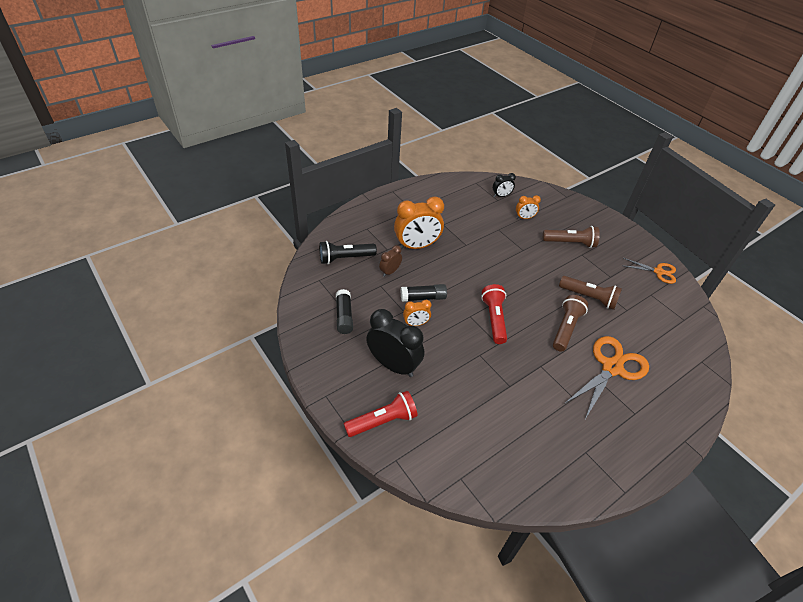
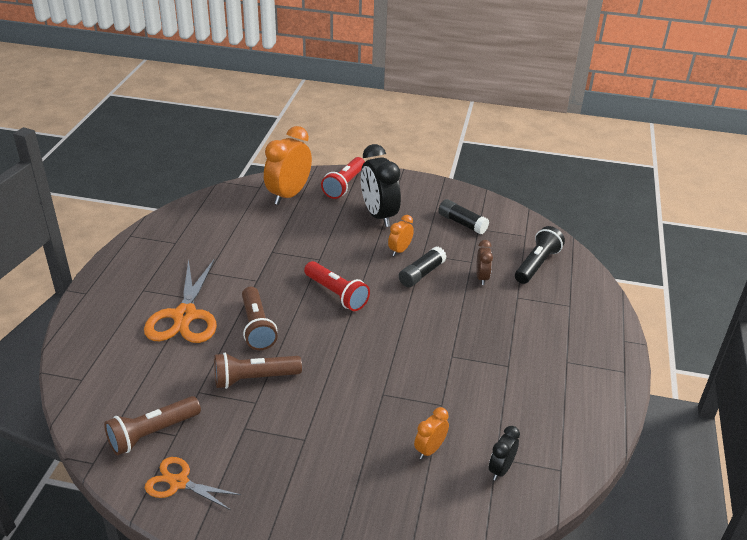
camera: 140 degrees right, 10 degrees down
black clock [366,309,424,377] -> black clock turned 75 degrees clockwise [361,144,401,227]
orange clock [394,196,444,250] -> orange clock moved to [264,126,312,205]
brown flashlight [543,226,600,248] -> brown flashlight moved to [104,396,201,455]
orange scissors [624,258,676,284] -> orange scissors turned 45 degrees clockwise [145,457,241,510]

